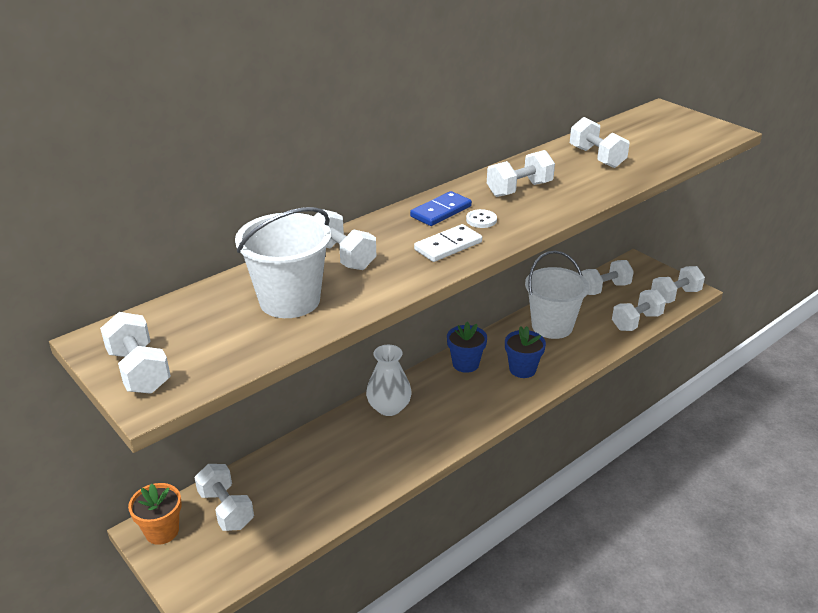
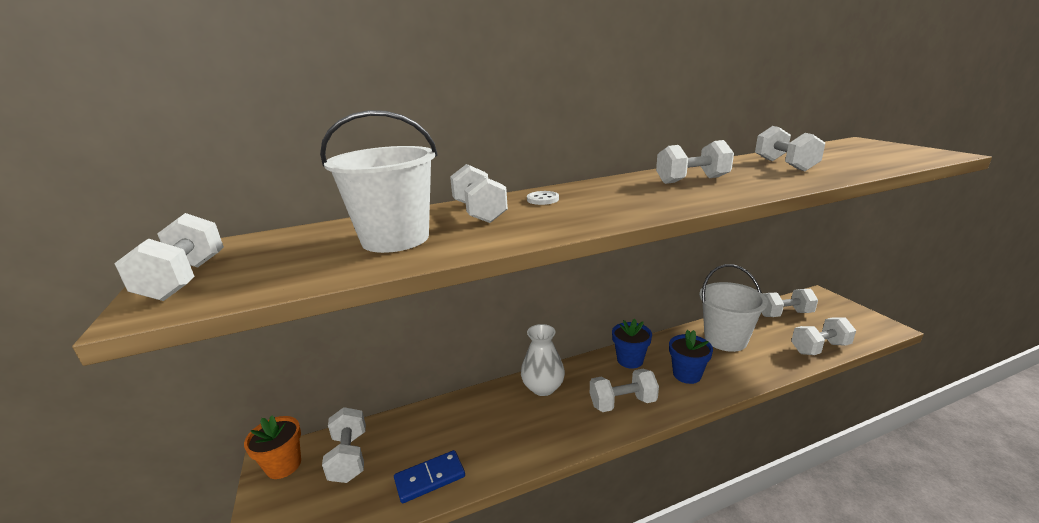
camera: 20 degrees right, 10 degrees down
blue domino [410,191,472,226] -> blue domino moved to [394,450,465,503]
white domino [414,224,482,262] -> none
white button [466,209,497,228] -> white button moved to [527,191,559,205]
white dumbbell [651,266,705,303] -> white dumbbell moved to [590,369,659,412]

